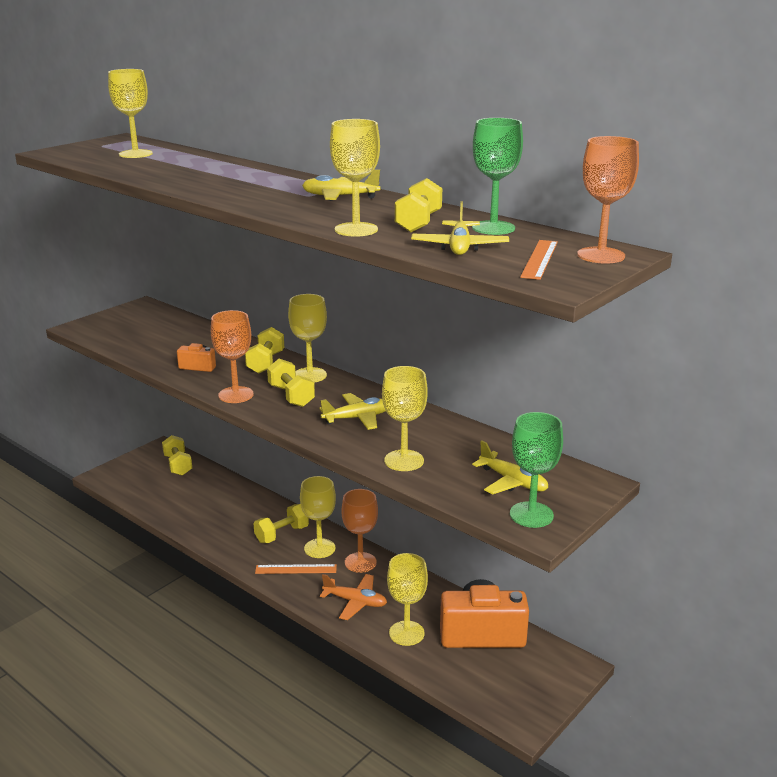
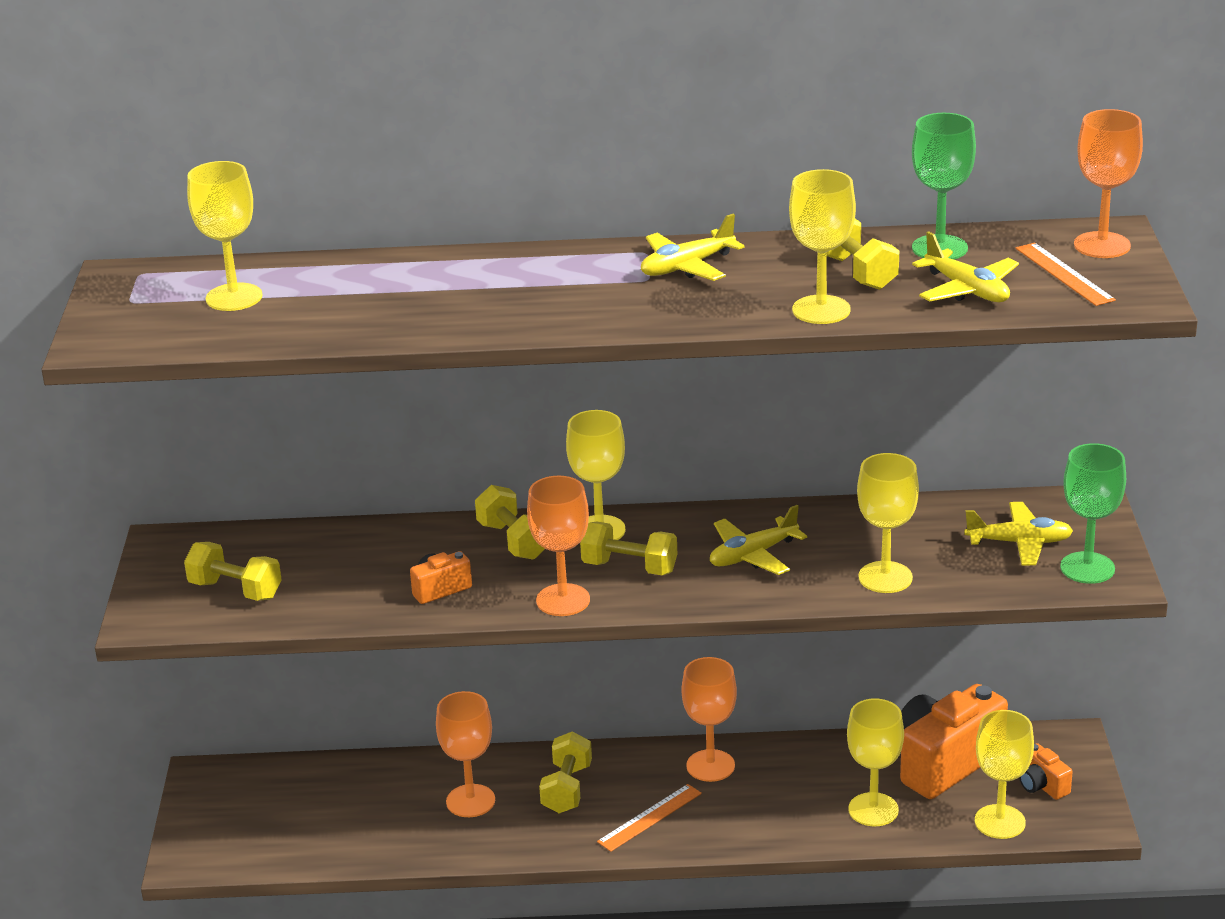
camera: 40 degrees left, 5 degrees up
yellow dumbbell [162,435,192,476] -> yellow dumbbell moved to [184,542,282,601]
yellow goblet [300,476,336,558] -> yellow goblet moved to [975,710,1034,839]
yellow plane [319,393,386,430] -> yellow plane turned 150 degrees counterclockwise [710,505,807,575]
orange plane [320,574,387,620] -> none
none -> orange goblet [436,691,495,817]
none -> orange camera [1019,743,1073,800]

